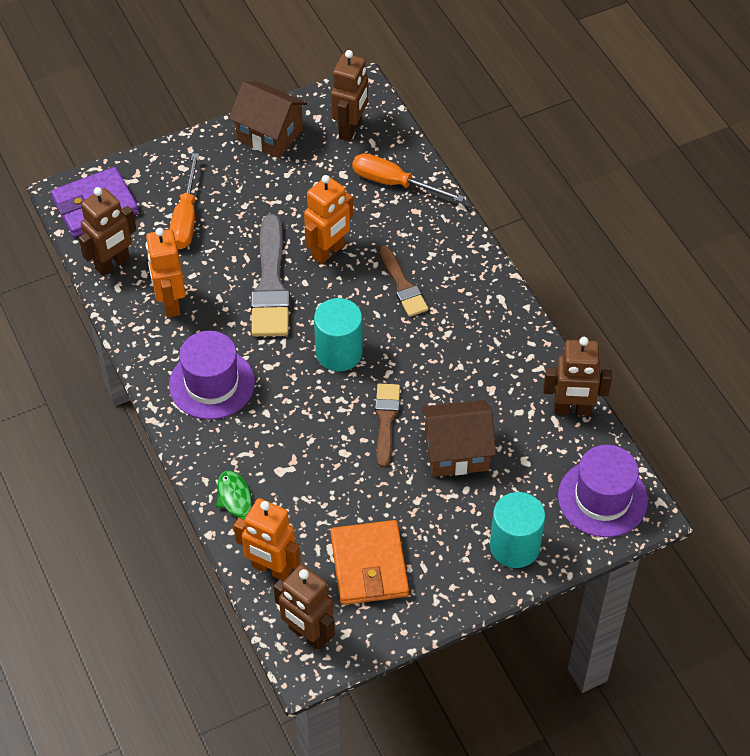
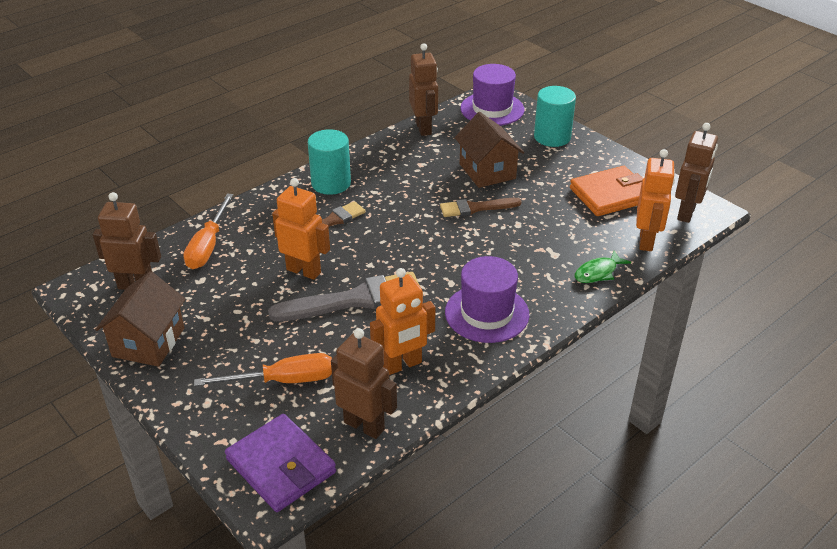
camera: 105 degrees left, 15 degrees down
turquoise cylinder [314,298,363,371] -> turquoise cylinder moved to [308,129,351,195]

